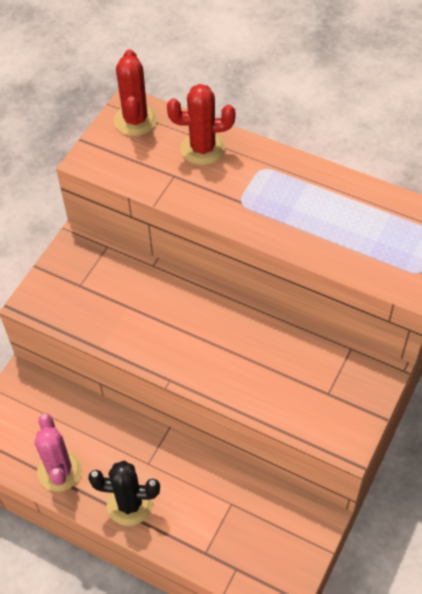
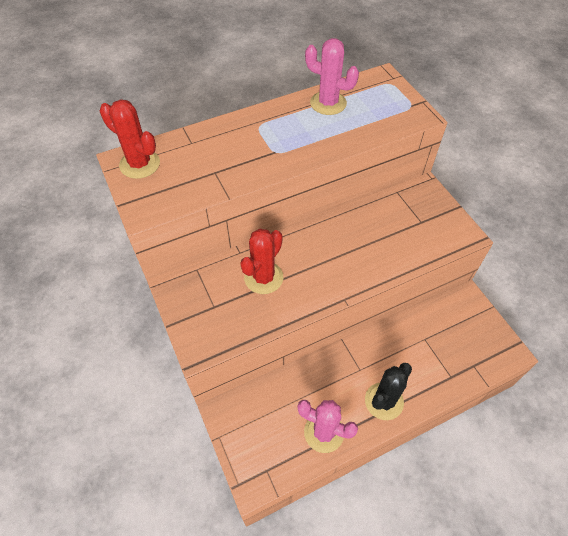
camera: 55 degrees left, 0 degrees up
red cactus [167,84,235,165] -> red cactus moved to [240,229,283,294]
none -> pink cactus [305,38,359,115]

